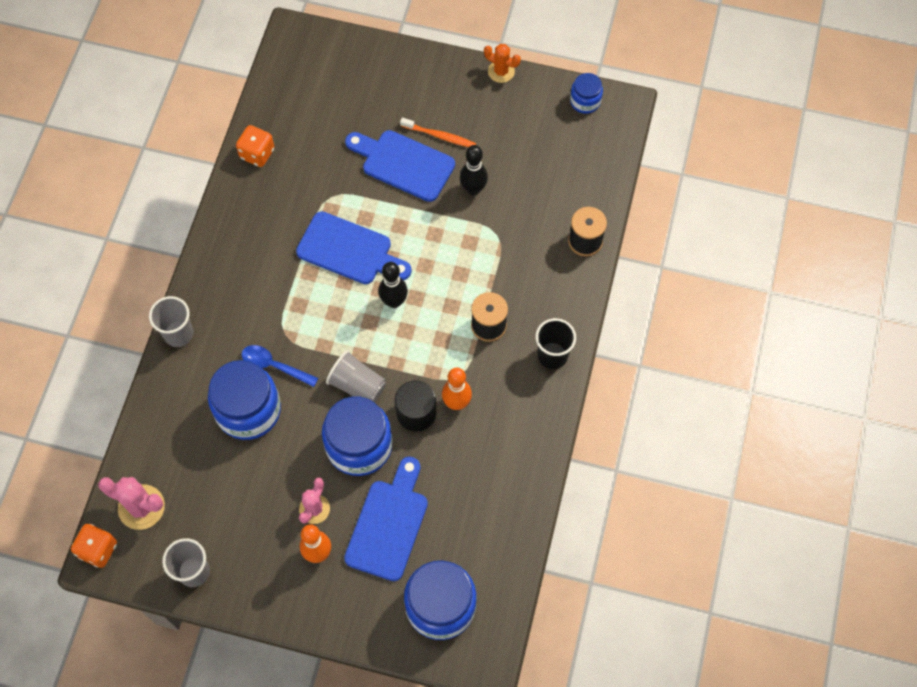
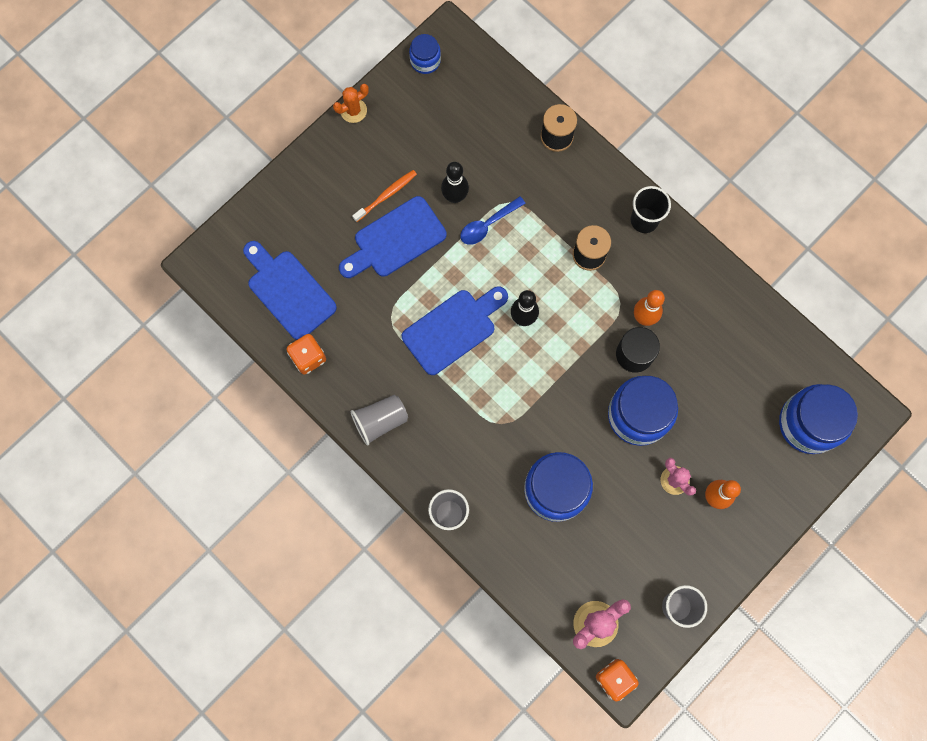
camera: 60 degrees left, 10 degrees up
blue spoon [241,345,318,387] -> blue spoon moved to [460,196,526,245]
grey cup [326,350,386,402] -> grey cup moved to [351,395,408,445]
blue cutting board [344,457,428,581] -> blue cutting board moved to [243,241,337,340]

